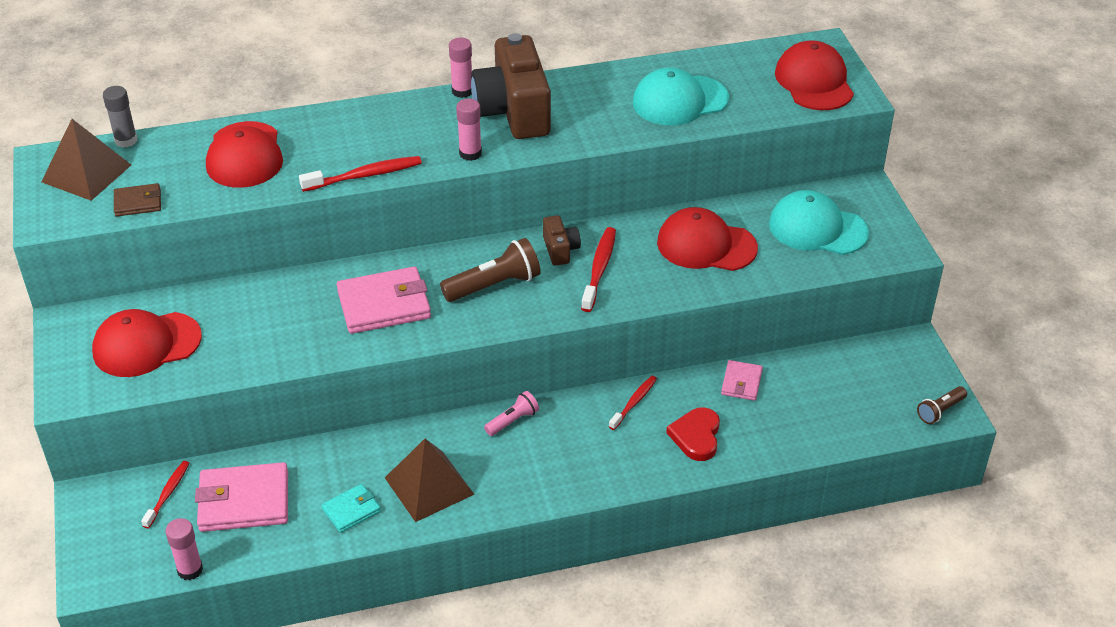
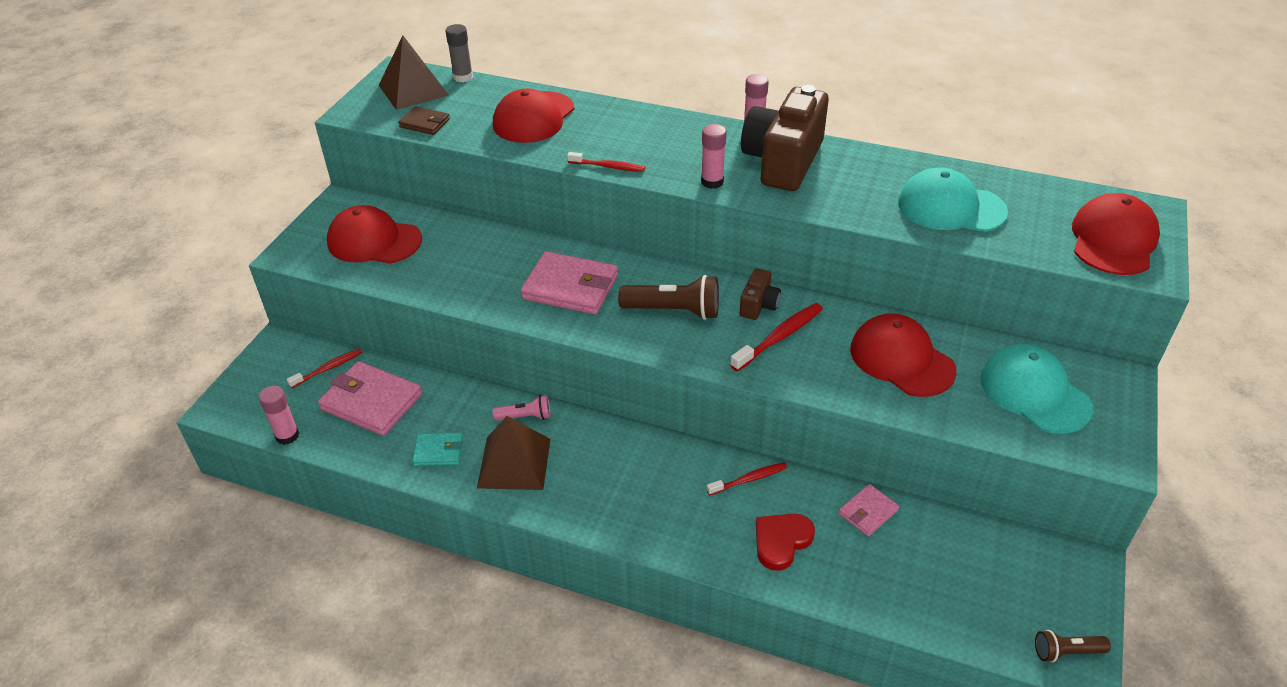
camera: 35 degrees right, 0 degrees up
red toothbrush [299,156,422,192] -> red toothbrush [567,152,645,172], size x0.67
pink flashlight [484,391,539,436] -> pink flashlight moved to [493,395,551,421]

